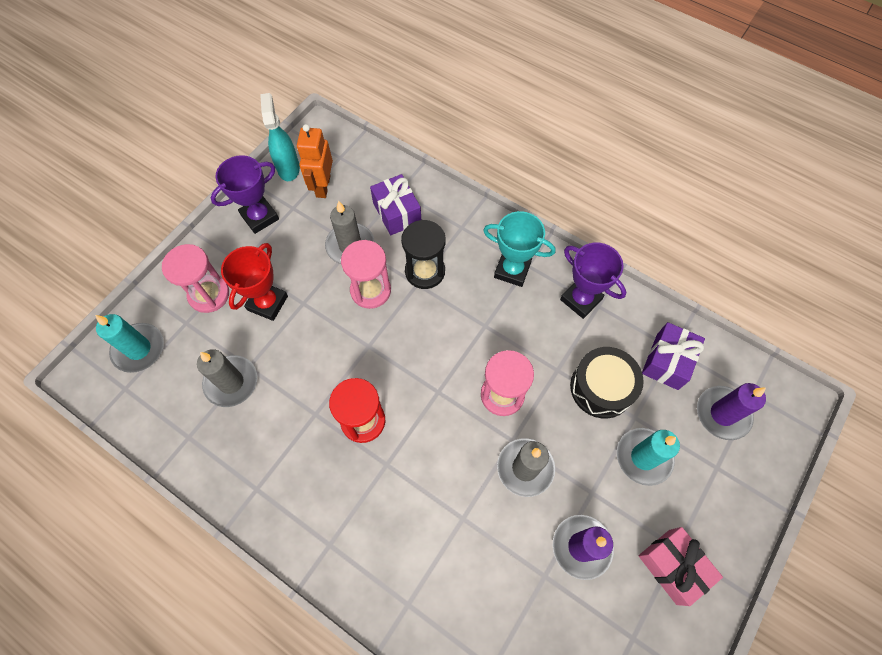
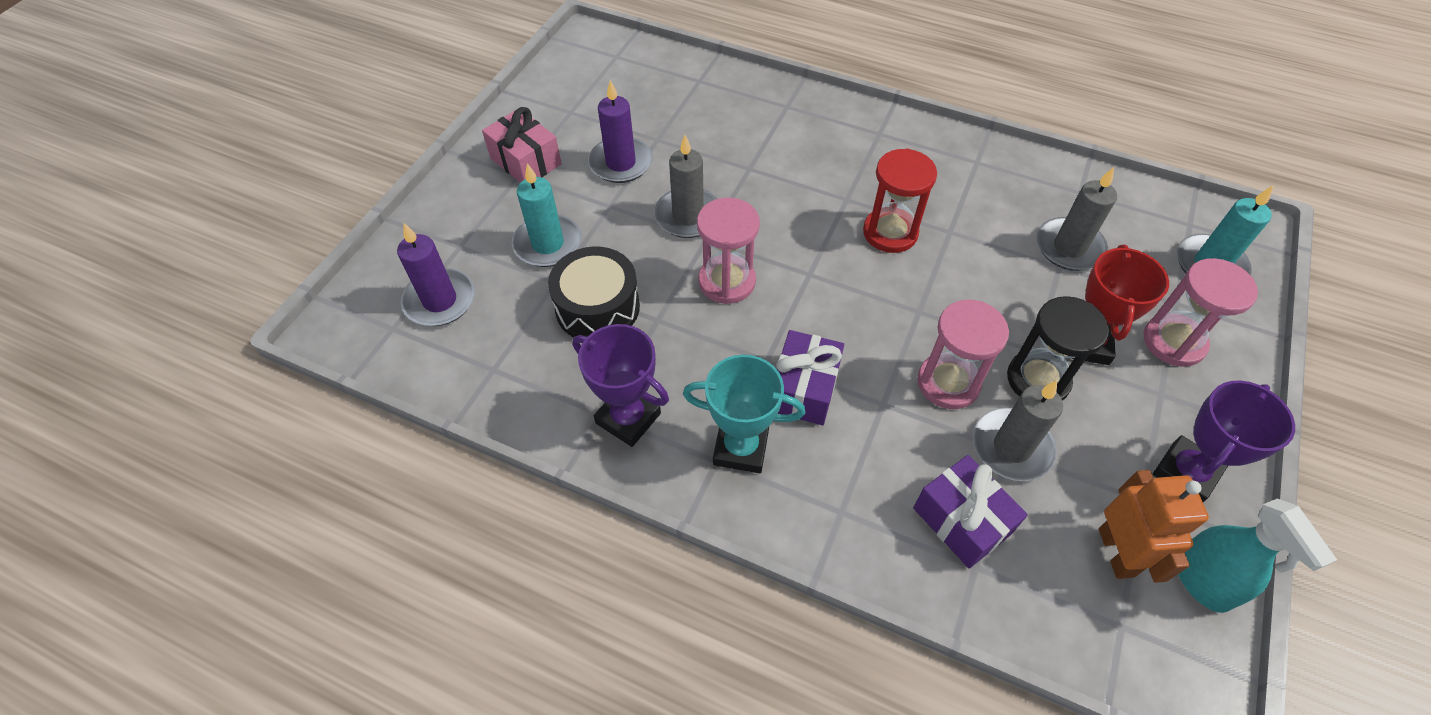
camera: 170 degrees right, 10 degrees down
black hourglass [401,220,446,289] -> black hourglass moved to [1007,296,1109,401]
purple gift [642,322,705,390] -> purple gift moved to [777,330,844,425]

